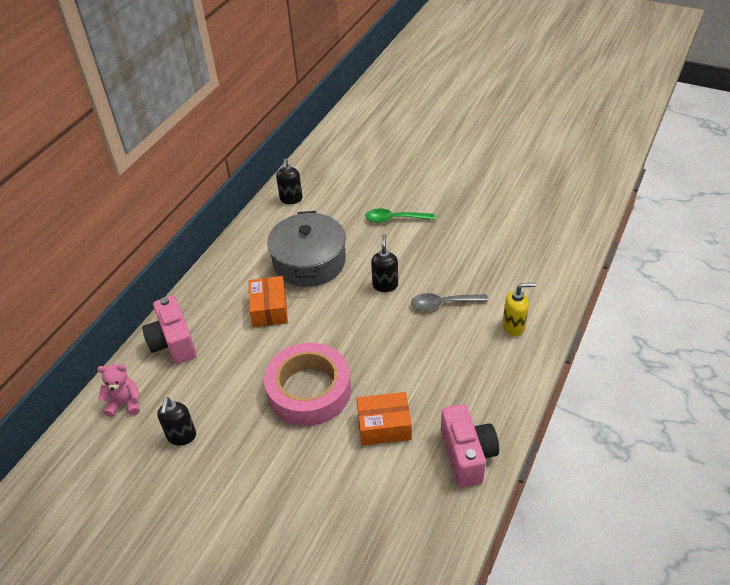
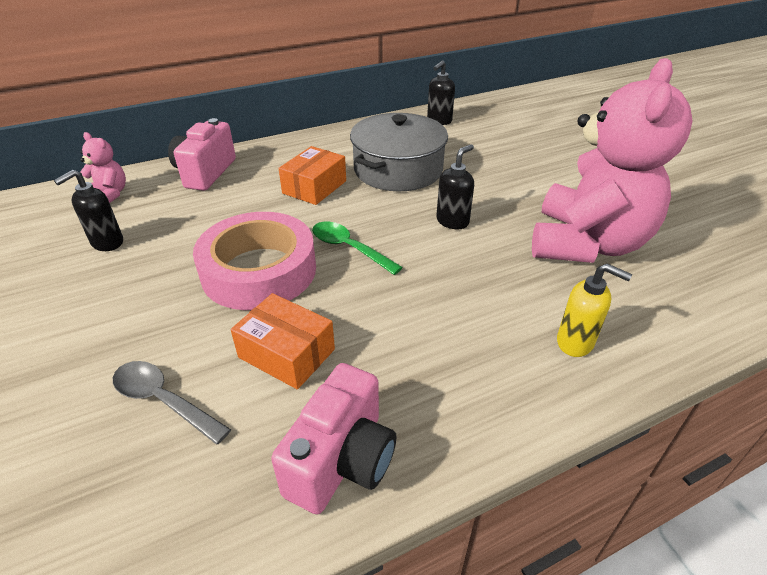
camera: 35 degrees right, 5 degrees down
green spoon [365,208,435,223] -> green spoon moved to [312,221,403,275]
grey spoon [411,293,488,310] -> grey spoon moved to [113,361,231,445]
none -> pink teddy bear [532,58,693,263]

